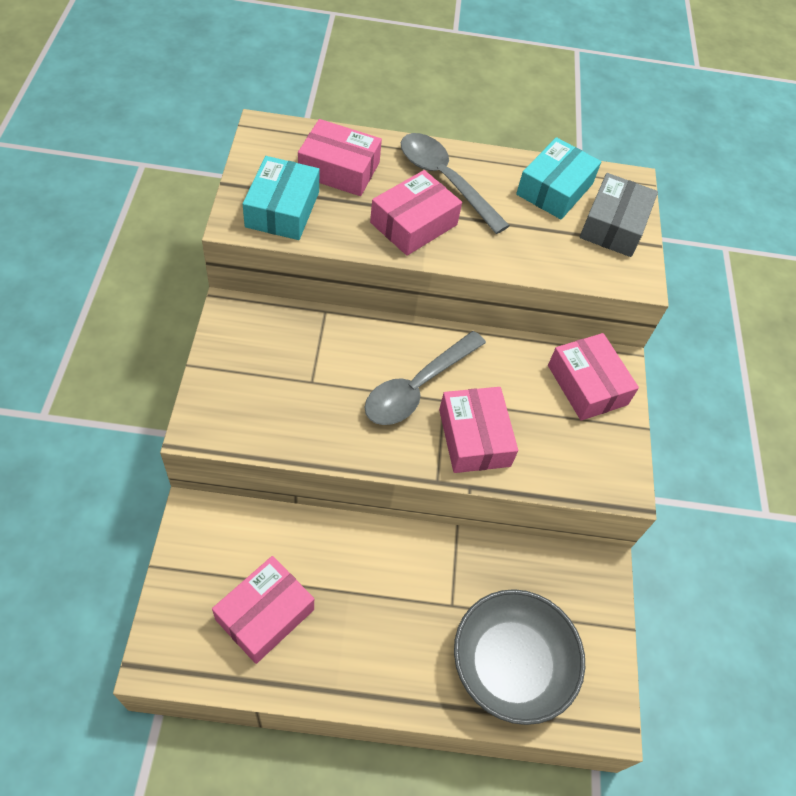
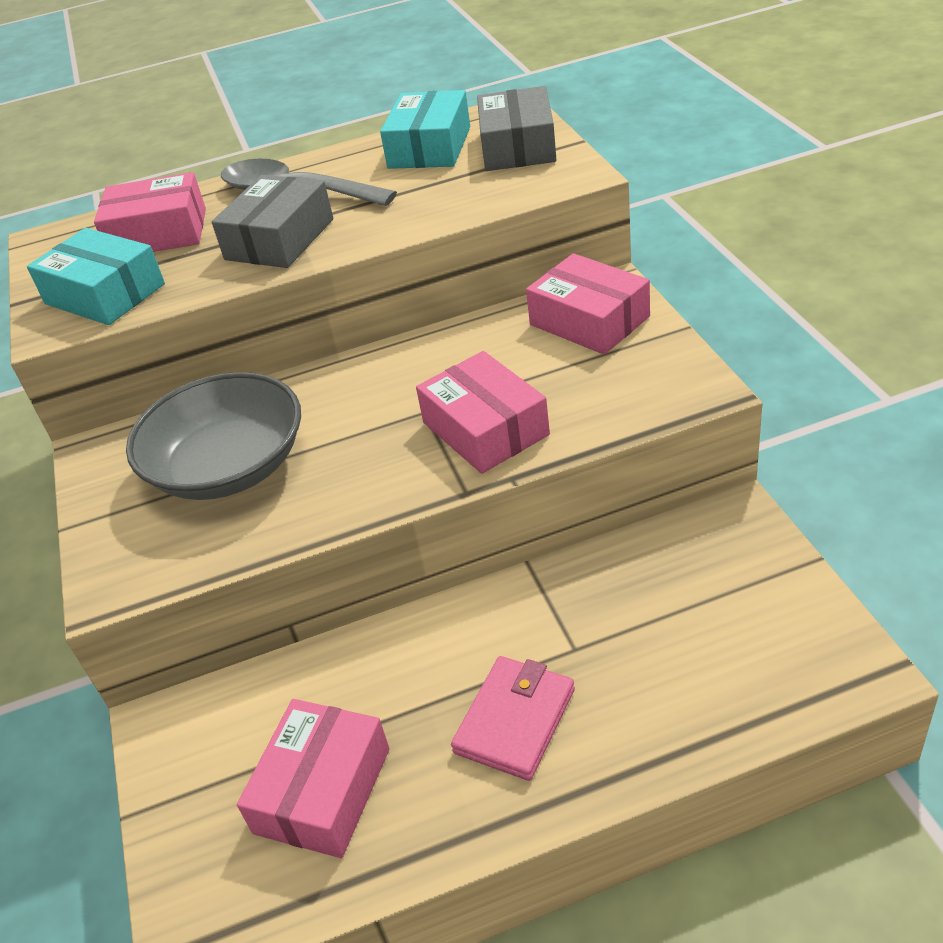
camera: 10 degrees left, 15 degrees down
turquoise box [243,156,320,240] -> turquoise box turned 45 degrees counterclockwise [27,228,165,325]
grey spoon [365,331,486,425] -> none
pink box [370,170,462,256] -> grey box [212,175,333,268]
grey bowl [454,589,585,725] -> grey bowl moved to [126,372,301,500]
none -> pink wallet [451,656,575,781]

